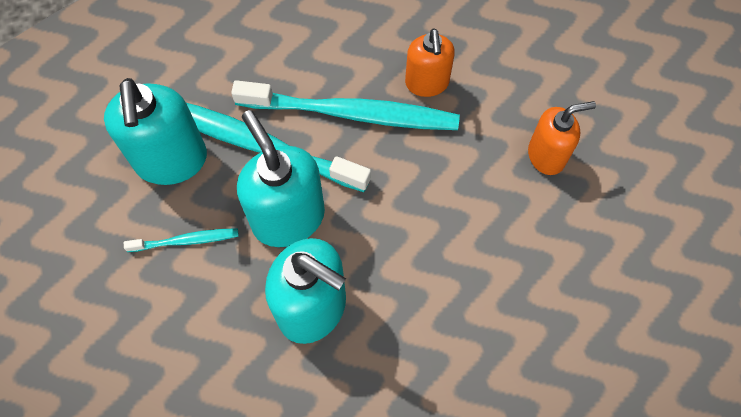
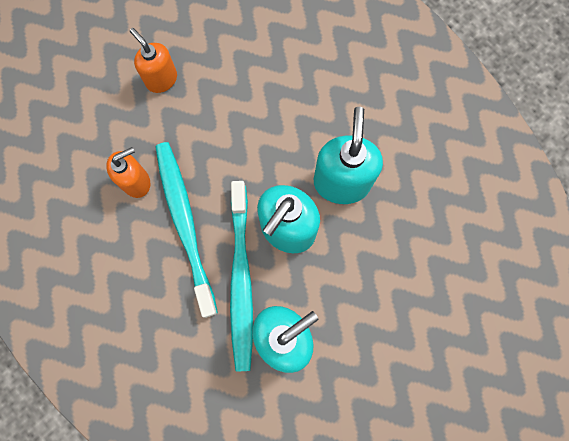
camera: 115 degrees left, 10 degrees up
turquoise toothbrush [124,228,239,252] -> none

